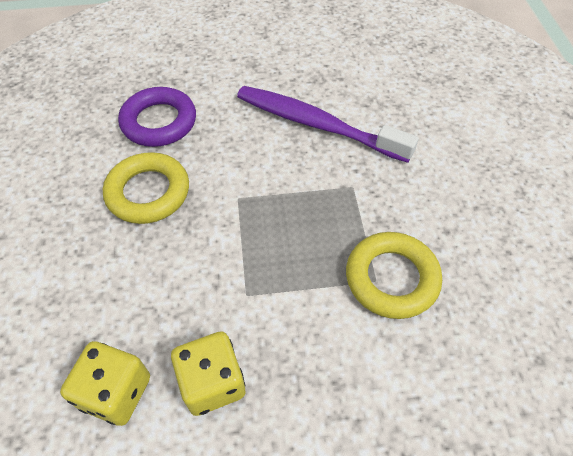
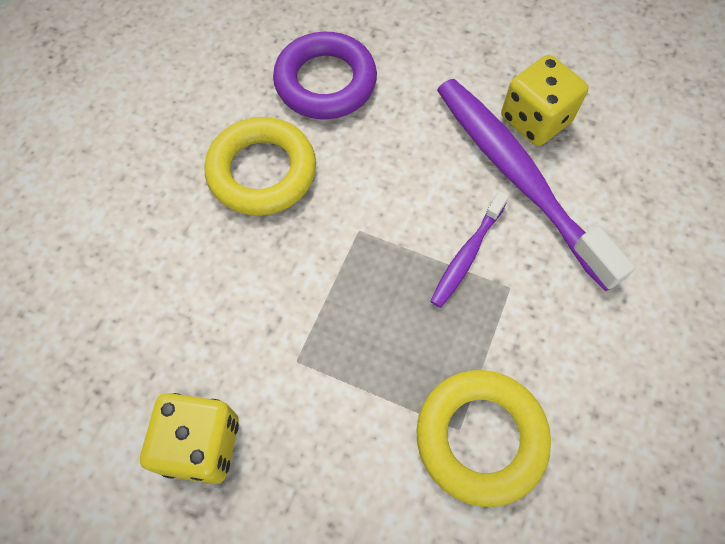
camera: 30 degrees right, 10 degrees up
yellow dice [60,341,150,426] -> yellow dice moved to [501,55,588,146]
none -> purple toothbrush [430,191,509,308]

